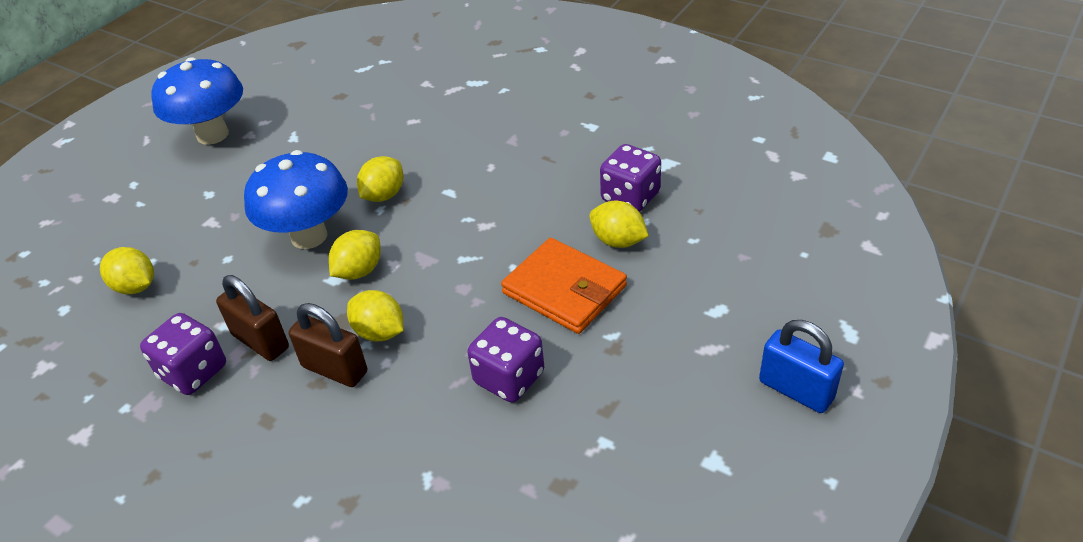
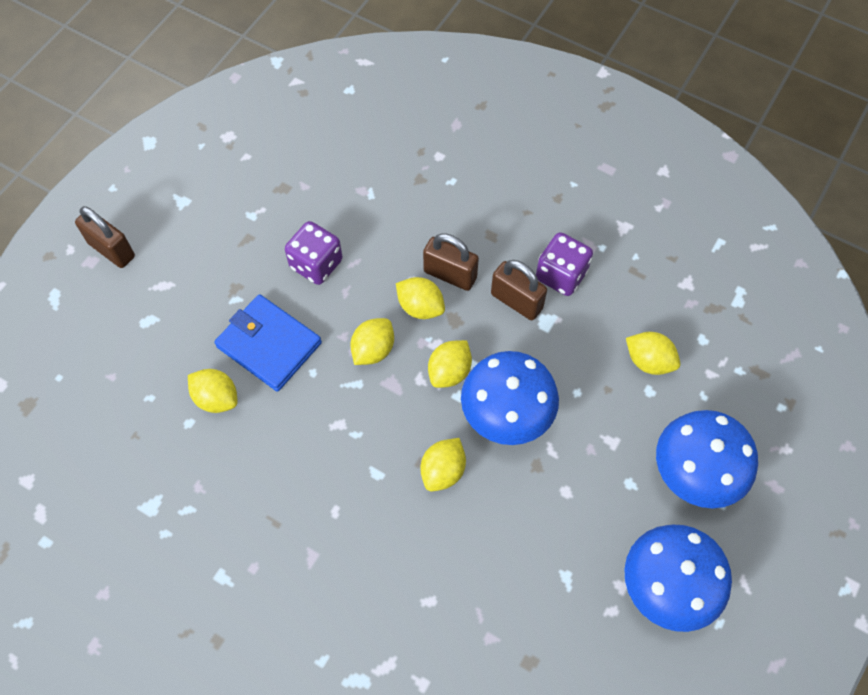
camera: 175 degrees right, 20 degrees up
orange wallet [501,238,627,334] -> blue wallet [215,294,322,392]
purple dice [600,144,661,212] -> none
blue padlock [759,320,844,413] -> brown padlock [75,206,135,268]
none -> yellow lemon [350,318,394,365]
none -> blue mushroom [656,410,758,508]

